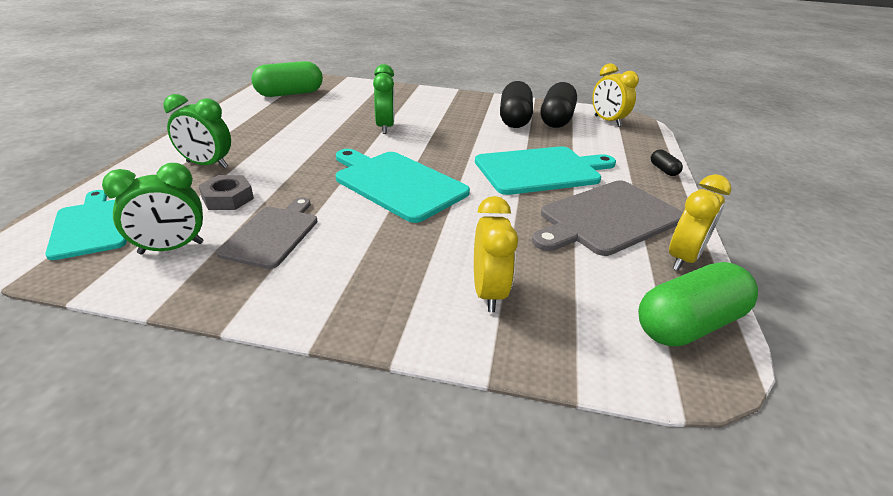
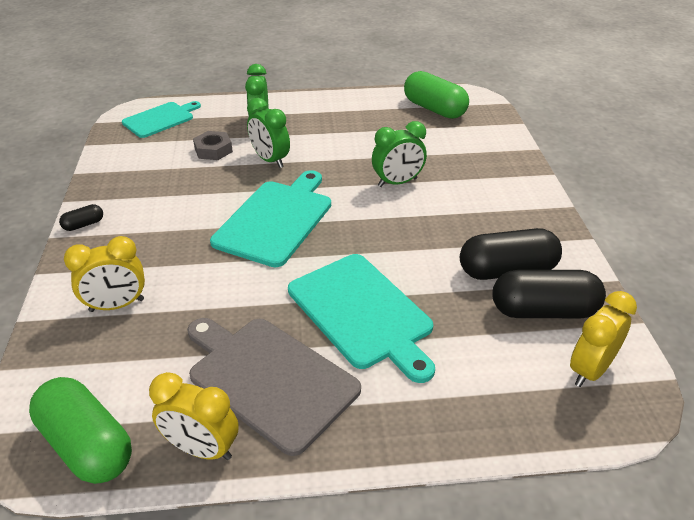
camera: 75 degrees right, 5 degrees up
green clock [102,163,203,255] -> green clock moved to [247,98,290,168]
grey cutting board [216,197,318,269] -> none
black capsule [651,149,683,176] -> black capsule moved to [59,204,103,231]

